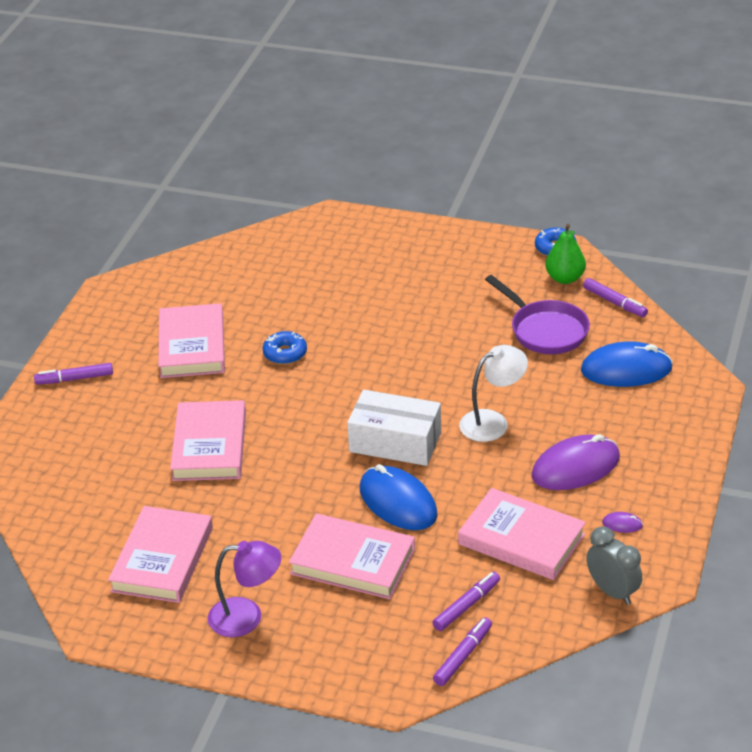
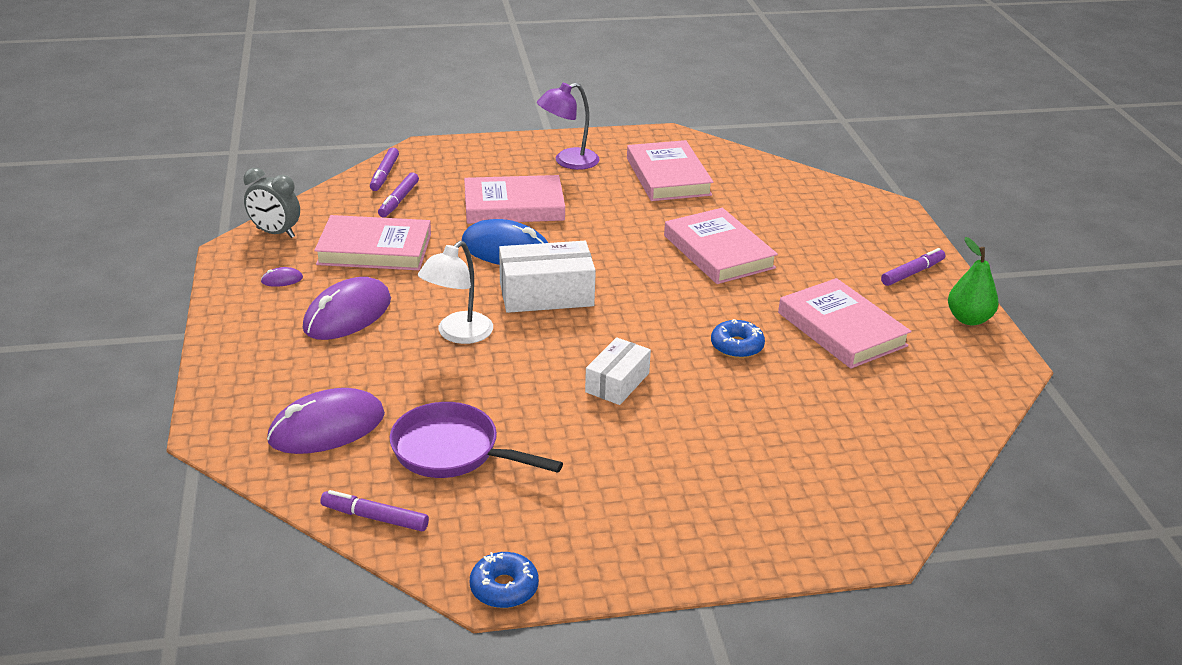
camera: 150 degrees right, 5 degrees down
green pear [545,224,586,284] -> green pear moved to [948,237,999,325]
blue mouse [581,342,673,387] -> purple mouse [267,388,385,454]
none -> white box [585,337,651,405]

